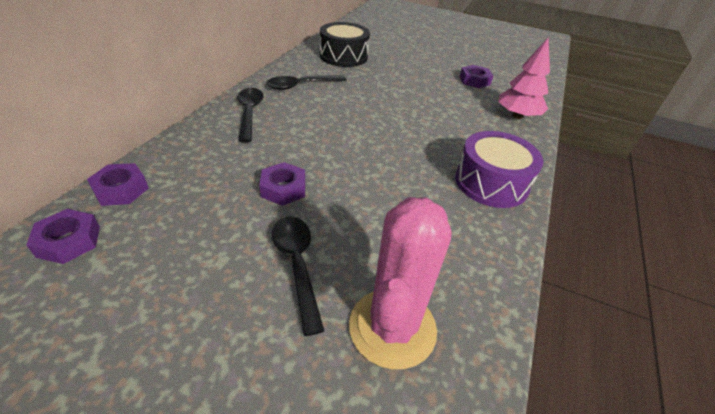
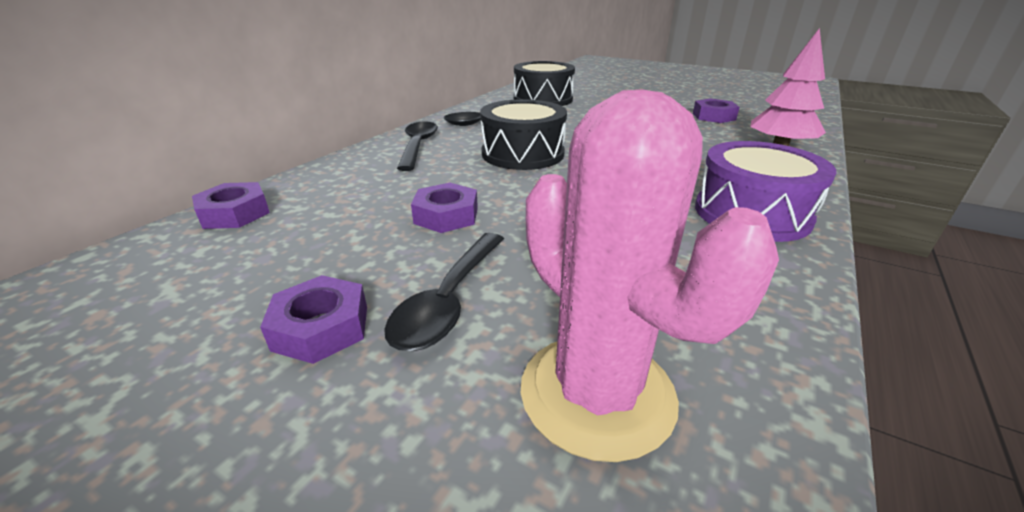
camera: 10 degrees right, 10 degrees down
purple nut [26,209,100,264] -> purple nut moved to [260,275,367,364]
black spoon [272,216,324,336] -> black spoon turned 150 degrees counterclockwise [384,233,504,351]
pink cactus [349,197,452,369] -> pink cactus turned 60 degrees counterclockwise [521,89,779,462]
none -> black drum [480,99,567,170]

